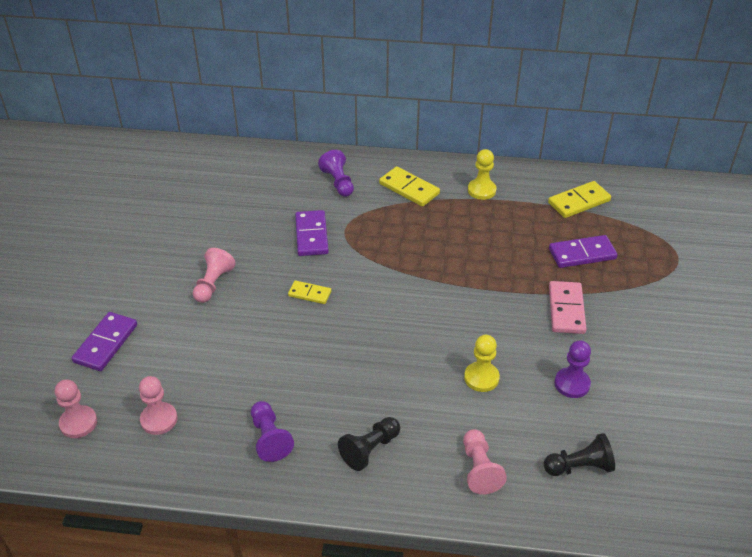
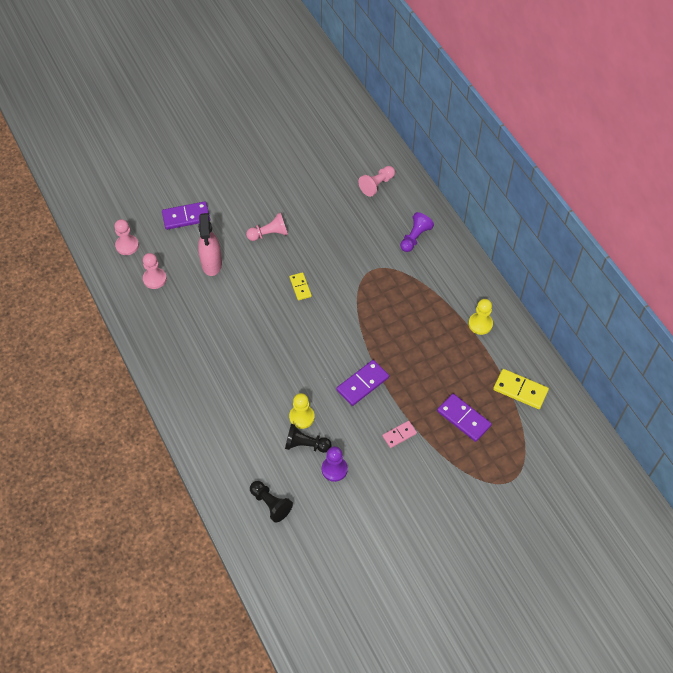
camera: 55 degrees right, 15 degrees up
purple pawn [251,401,294,462] -> none
purple domino [295,210,329,256] -> purple domino moved to [337,360,389,406]
black pawn [338,417,400,471] -> black pawn moved to [285,424,332,453]
yellow domino [379,166,440,207] -> none
pink pawn [463,429,507,495] -> pink pawn moved to [358,166,395,197]
pink domino [549,281,587,334] -> pink domino [382,421,417,448], size x0.62
none -> pink spray bottle [198,213,222,276]

